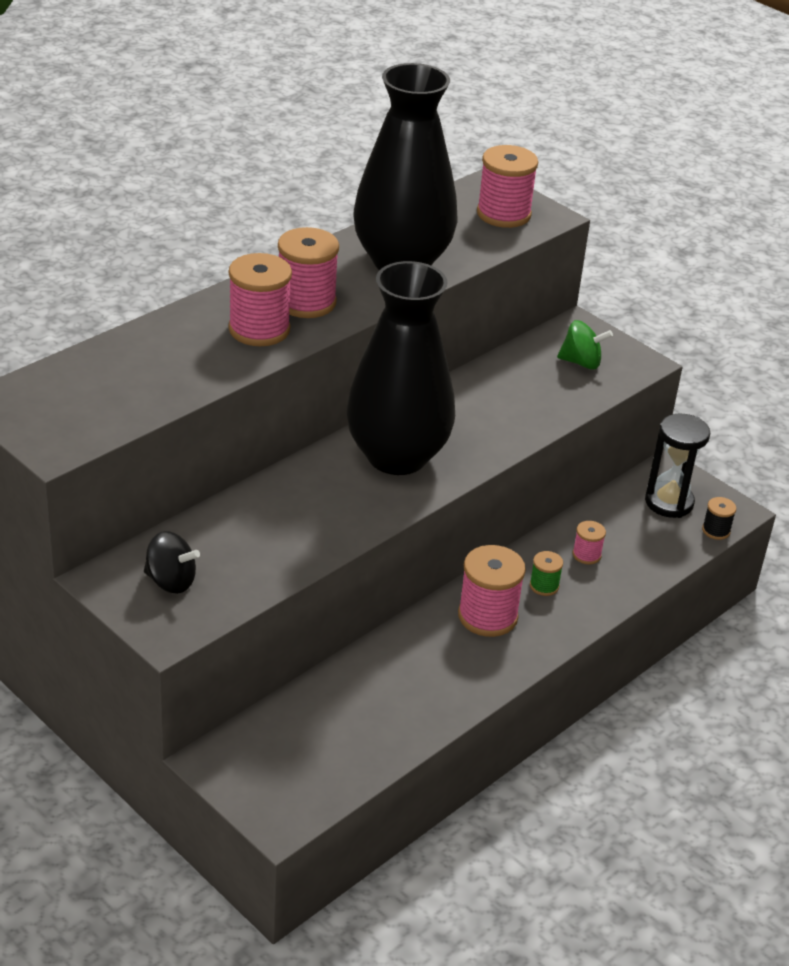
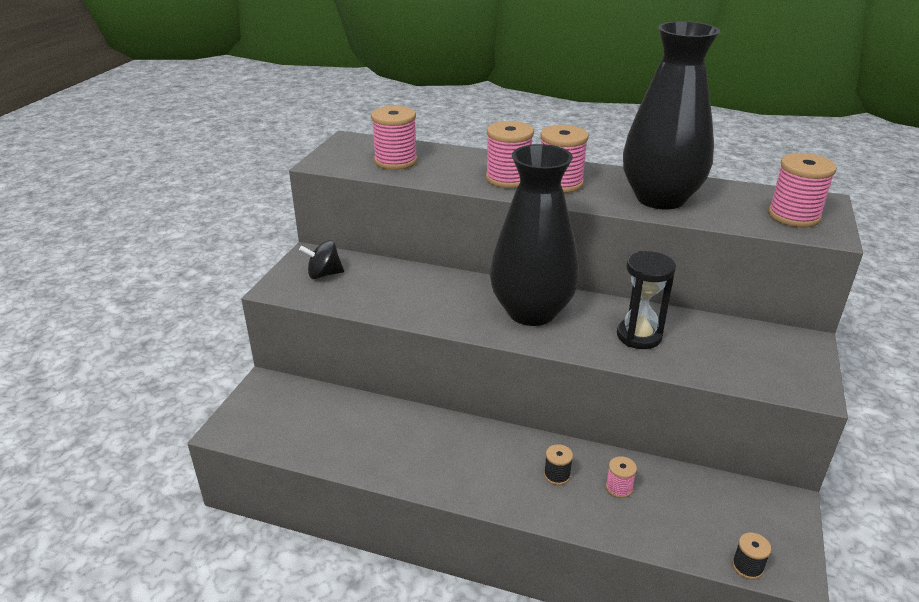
camera: 65 degrees right, 5 degrees down
black spinning top [144,531,200,594] -> black spinning top turned 90 degrees clockwise [299,240,344,279]
pink spool [458,545,526,637] -> pink spool moved to [371,106,418,170]
green spool [530,551,563,596] -> black spool [544,444,573,485]
green spinning top [557,320,613,370] -> none
black hourglass [645,413,710,518] -> black hourglass moved to [617,251,676,349]

